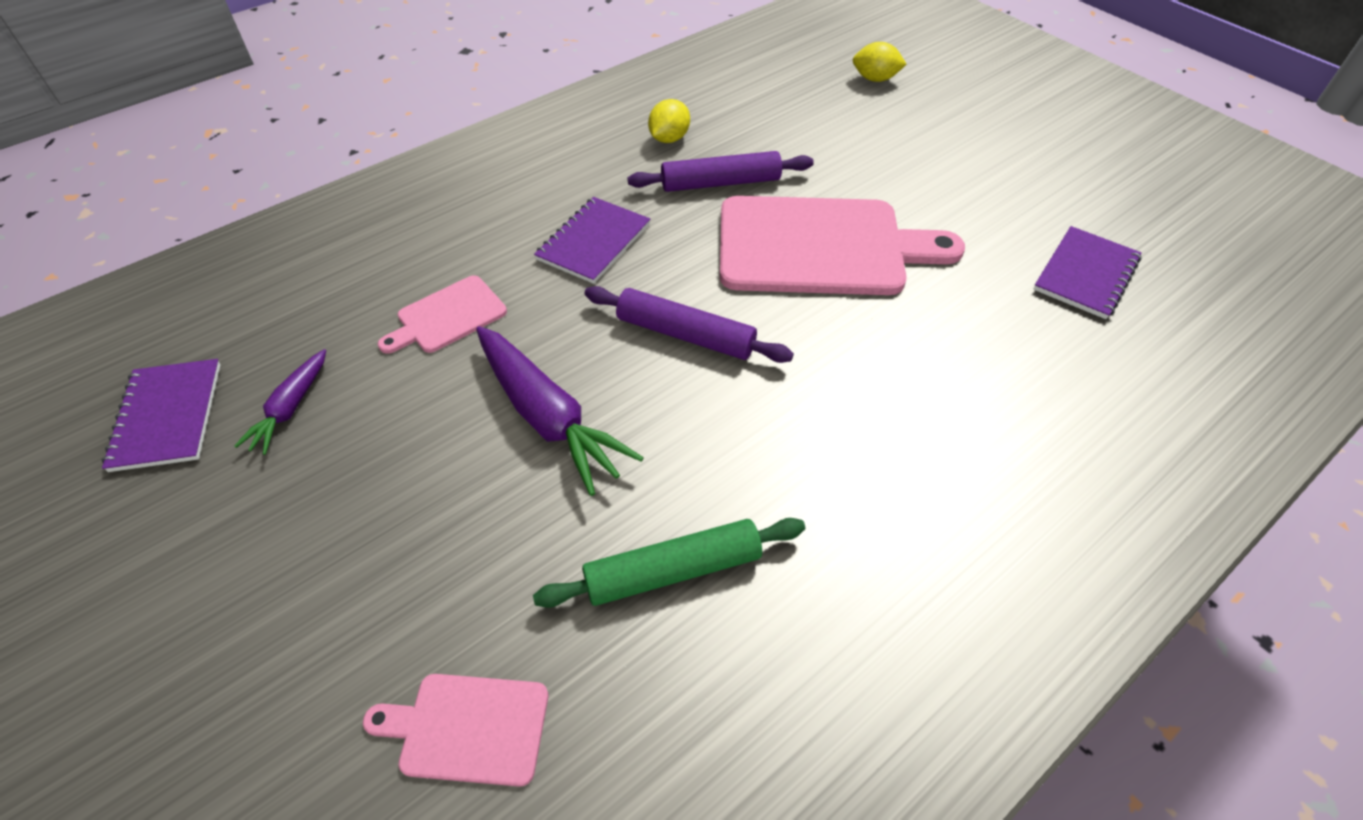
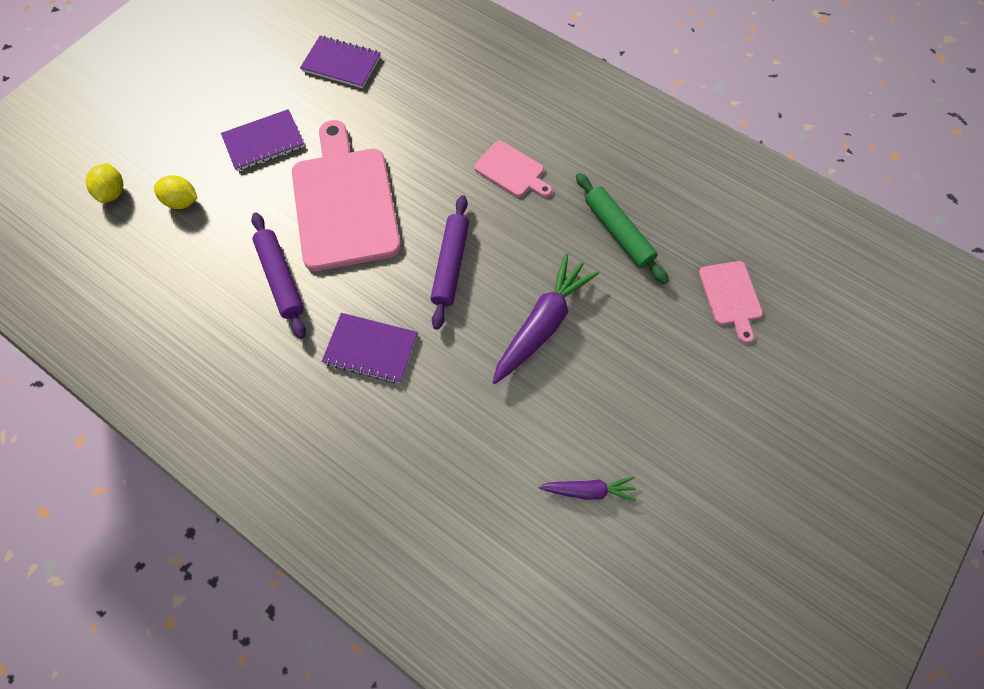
camera: 105 degrees left, 15 degrees up
purple notebook [101,359,220,472] -> purple notebook moved to [221,109,305,171]
pink cutting board [378,275,507,354] -> pink cutting board moved to [474,141,552,197]
yellow lemon [648,99,690,143] -> yellow lemon moved to [154,175,198,209]

